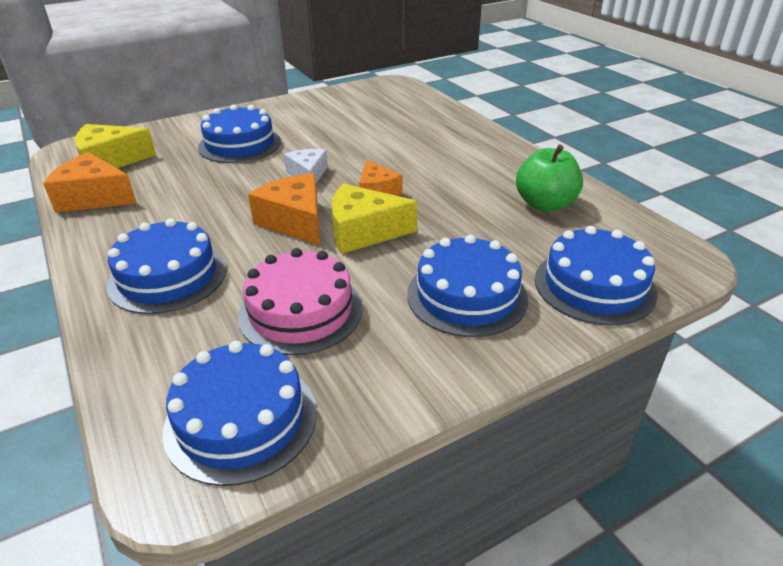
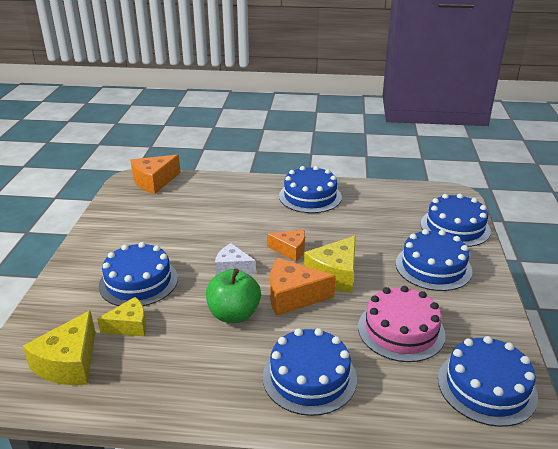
camera: 55 degrees left, 5 degrees down
orange cheese [43,152,137,213] -> orange cheese moved to [130,155,181,194]
green apple [516,144,583,212] -> green apple moved to [206,268,261,323]
none -> yellow cheese [97,297,146,336]
none -> blue cake [279,166,342,213]

